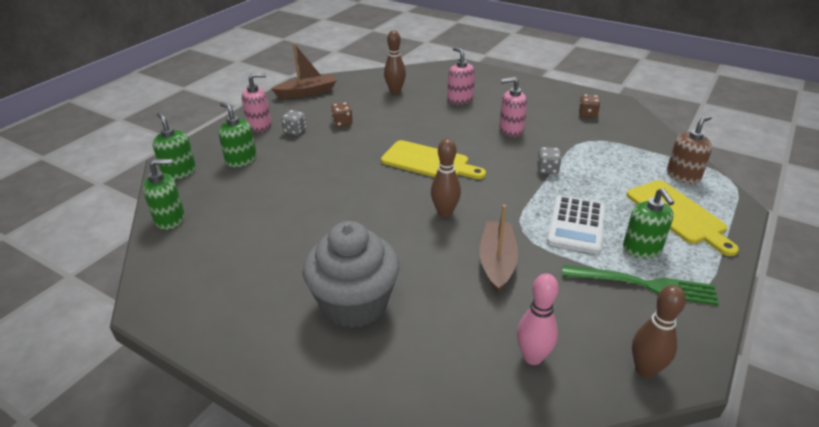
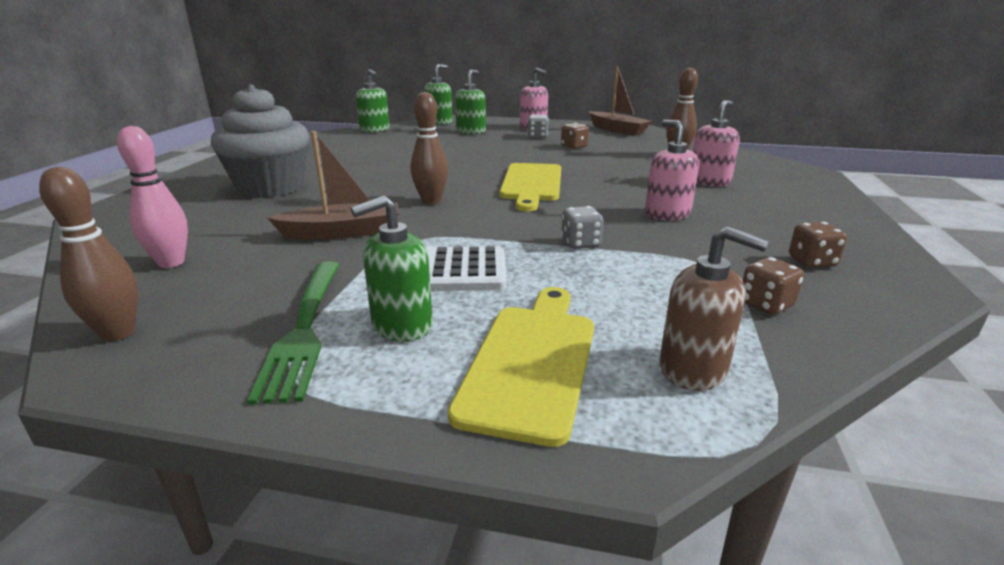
camera: 70 degrees right, 10 degrees down
yellow cutting board [626,180,739,256] -> yellow cutting board turned 150 degrees clockwise [448,287,594,447]
none -> brown dice [743,257,804,314]

